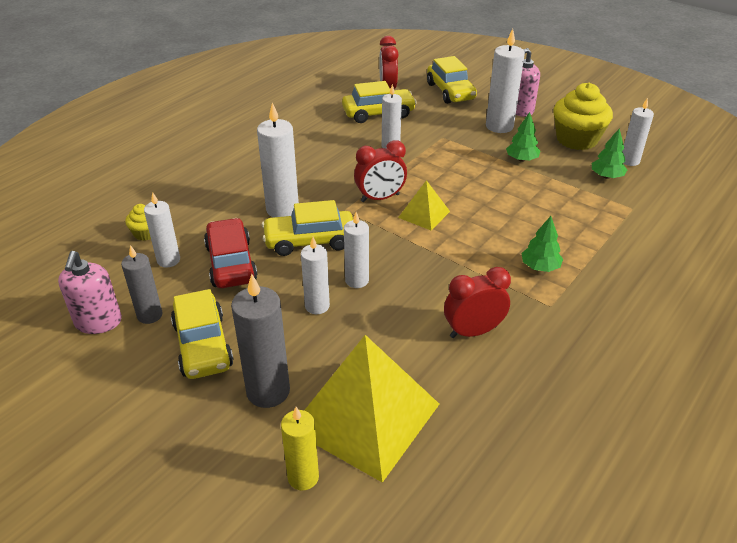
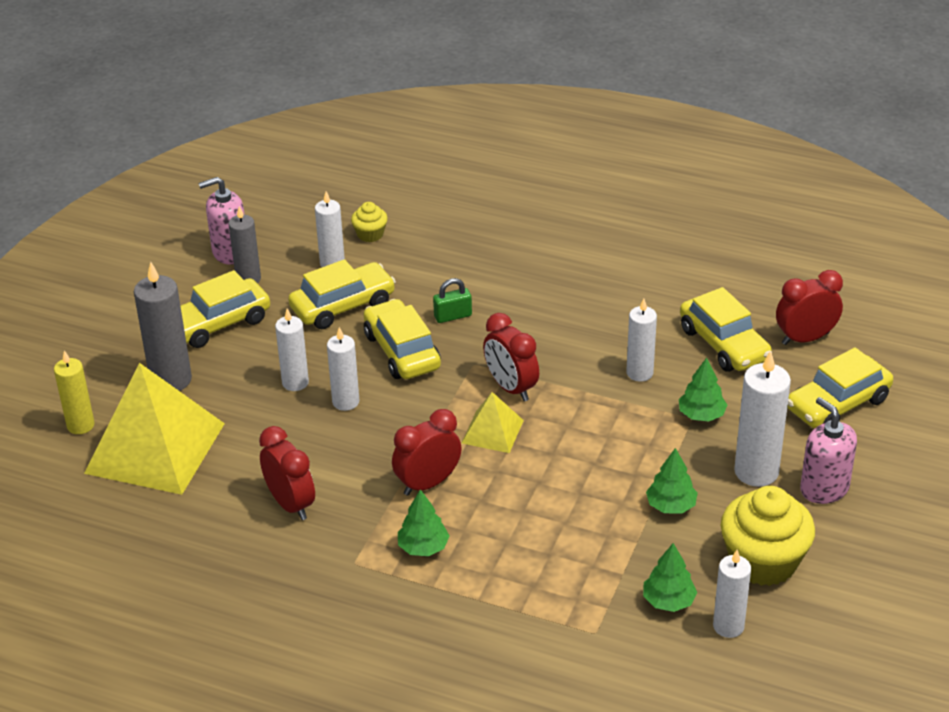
camera: 75 degrees right, 0 degrees up
red car [204,218,258,288] -> yellow car [288,259,396,329]
white candle [257,102,299,218] -> green padlock [433,278,472,323]
none -> red clock [392,409,461,496]
none -> green tree [679,358,727,422]

